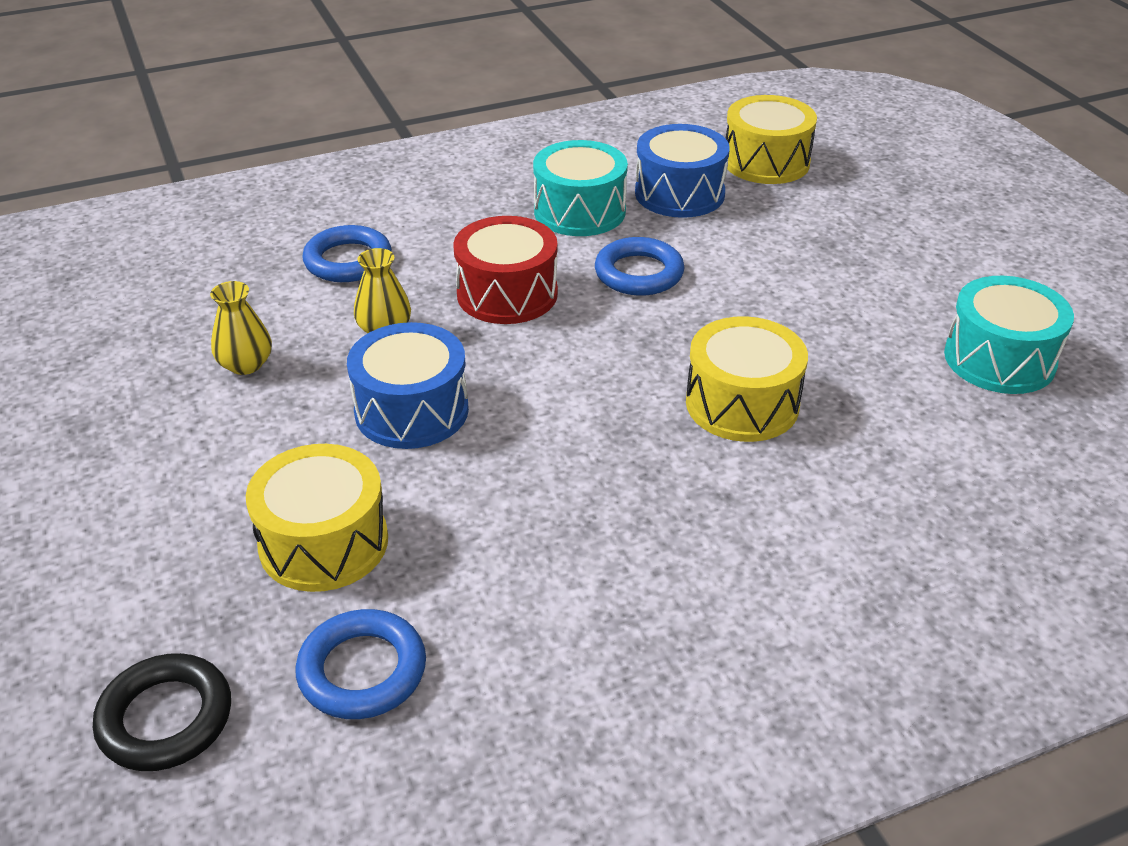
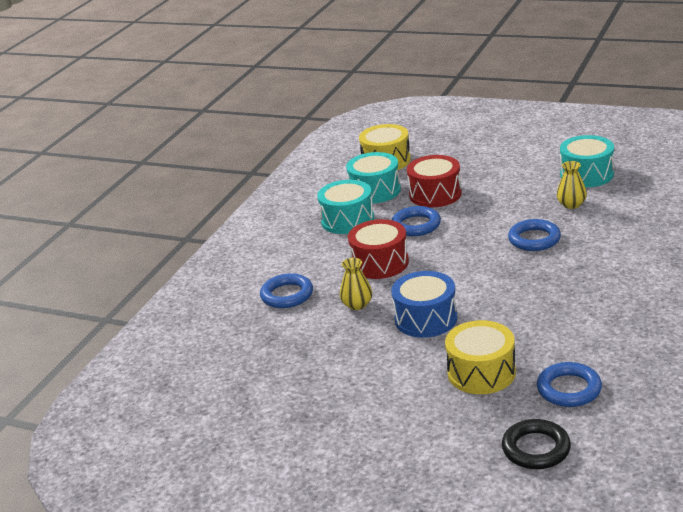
camera: 40 degrees left, 10 degrees down
yellow vase [210,281,272,375] -> yellow vase moved to [557,161,587,209]
blue drum [635,124,730,218] -> turquoise drum [346,152,401,204]
yellow drum [686,316,808,442] -> blue ring [508,219,561,251]
none -> red drum [407,155,462,207]

